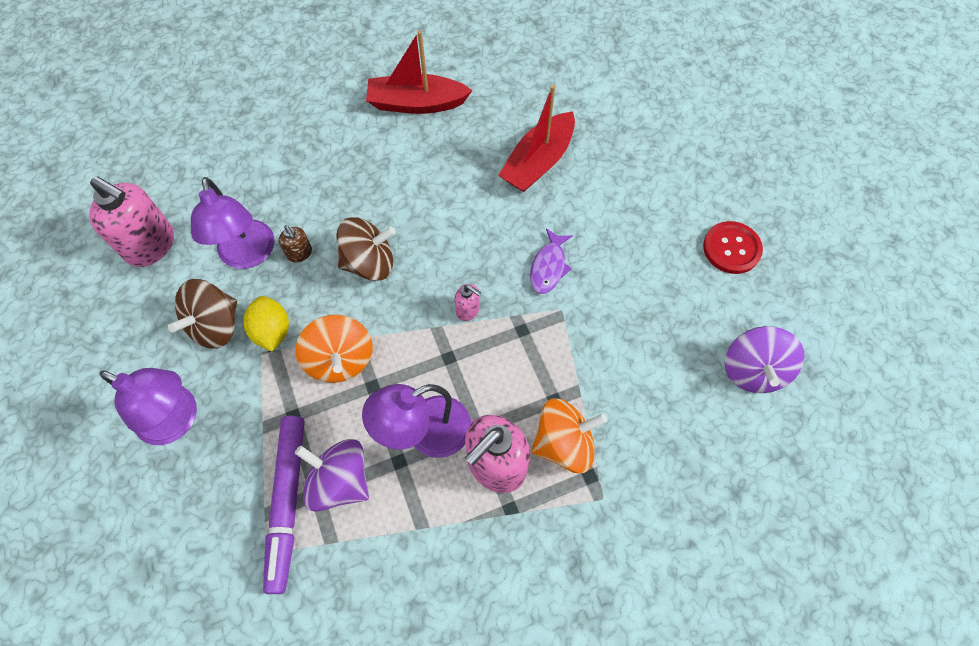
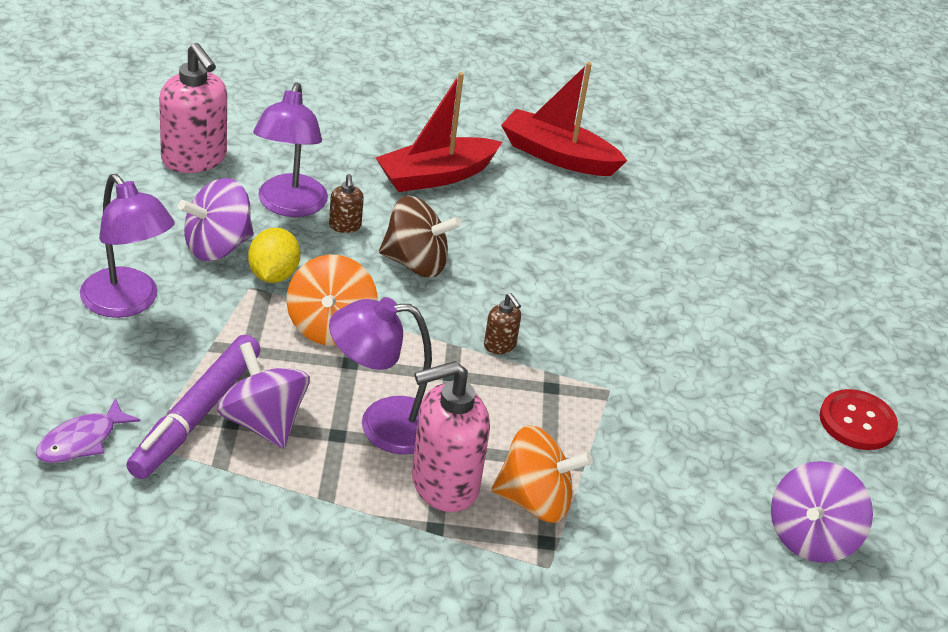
camera: 20 degrees right, 25 degrees down
brown spinning top [168,279,237,349] -> purple spinning top [178,178,254,261]
pink soap dispenser [455,284,481,321] -> brown soap dispenser [484,293,521,354]
red boat [498,85,575,192] -> red boat moved to [376,72,502,192]
purple fish [530,228,573,294] -> purple fish moved to [35,398,141,463]

